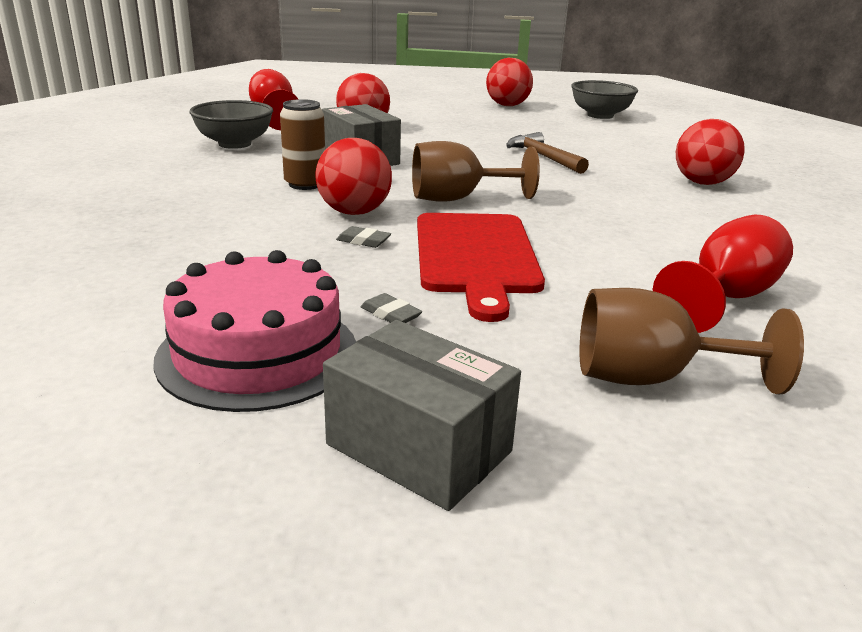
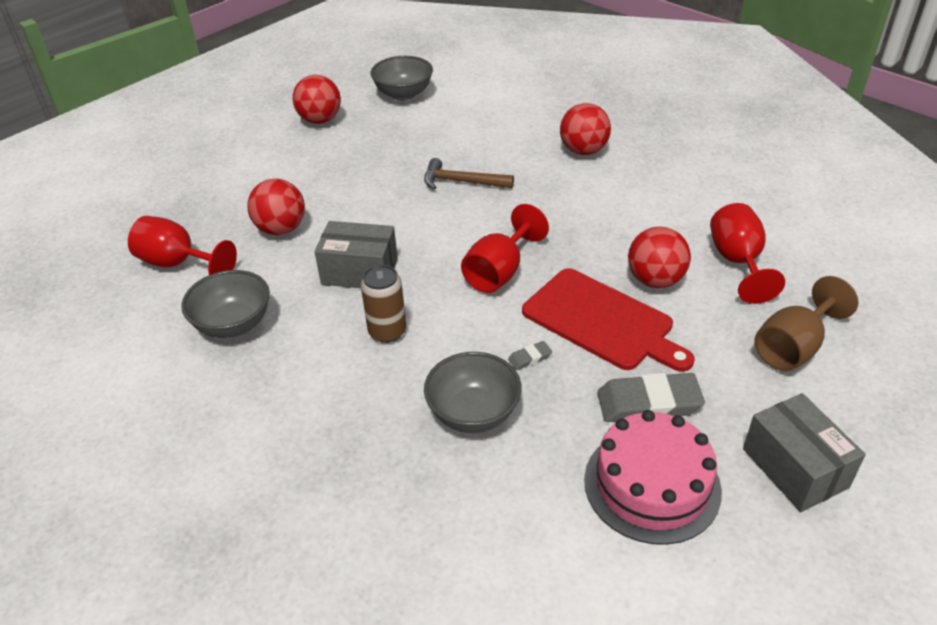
camera: 45 degrees left, 15 degrees up
red ball [315,138,392,215] -> red ball moved to [628,227,691,288]
grey box [323,320,521,511] -> grey box turned 75 degrees clockwise [743,393,866,512]
grey eraser [361,293,422,323] -> grey eraser [597,373,705,422], size x2.23
brown goblet [412,141,540,202] -> red goblet [461,204,549,293]
none -> grey bowl [424,352,522,433]

